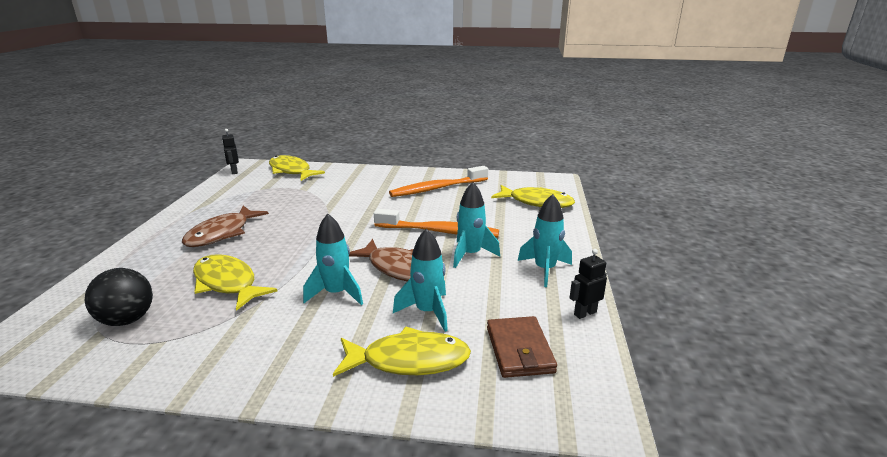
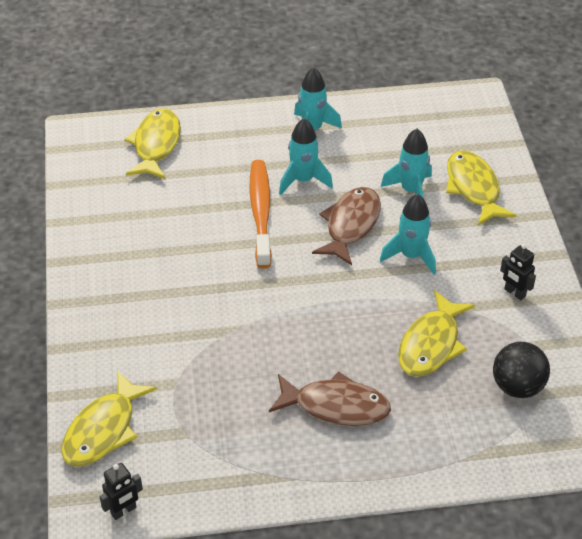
camera: 105 degrees left, 20 degrees up
orange toothbrush [389,166,488,197] -> none
brown wallet [487,316,557,378] -> none
black robot [569,249,607,319] -> black robot moved to [500,244,536,300]

